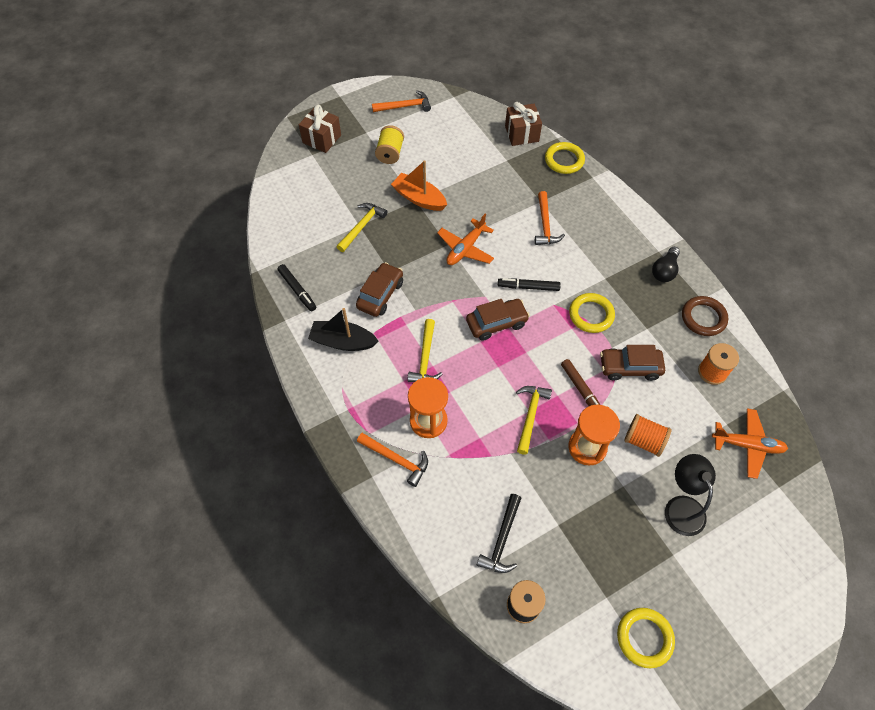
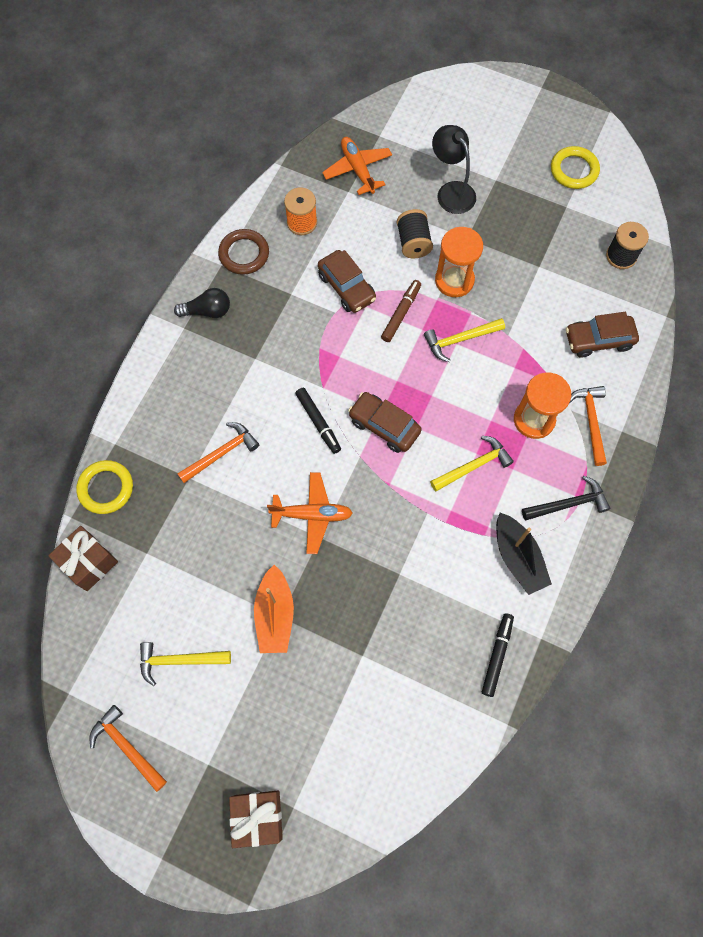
camera: 125 degrees left, 10 degrees up
yellow hammer [337,203,388,252] -> yellow hammer moved to [140,642,231,686]
brown car [356,262,403,317] -> brown car moved to [566,312,639,358]
yellow spool [375,125,404,164] -> none
black hammer [477,494,521,573] -> black hammer moved to [522,476,610,520]
yellow ring [569,293,615,333] -> none
orange spool [624,414,671,457] -> black spool [396,209,433,258]
black lamp [665,454,716,536] -> black lamp turned 105 degrees clockwise [432,125,476,214]

